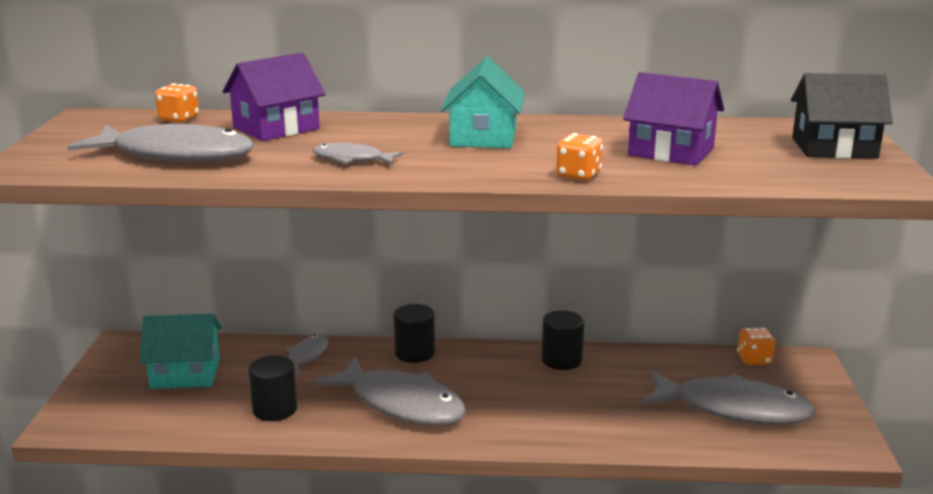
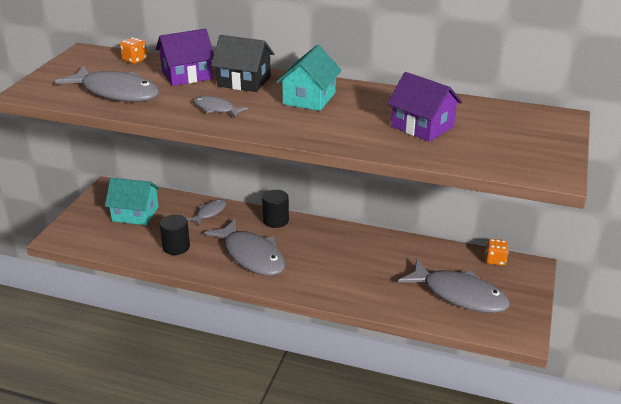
camera: 15 degrees right, 10 degrees up
black cylinder [542,310,584,370] -> none
orange dice [556,133,603,180] -> none
black house [791,73,893,159] -> black house moved to [211,35,274,92]

